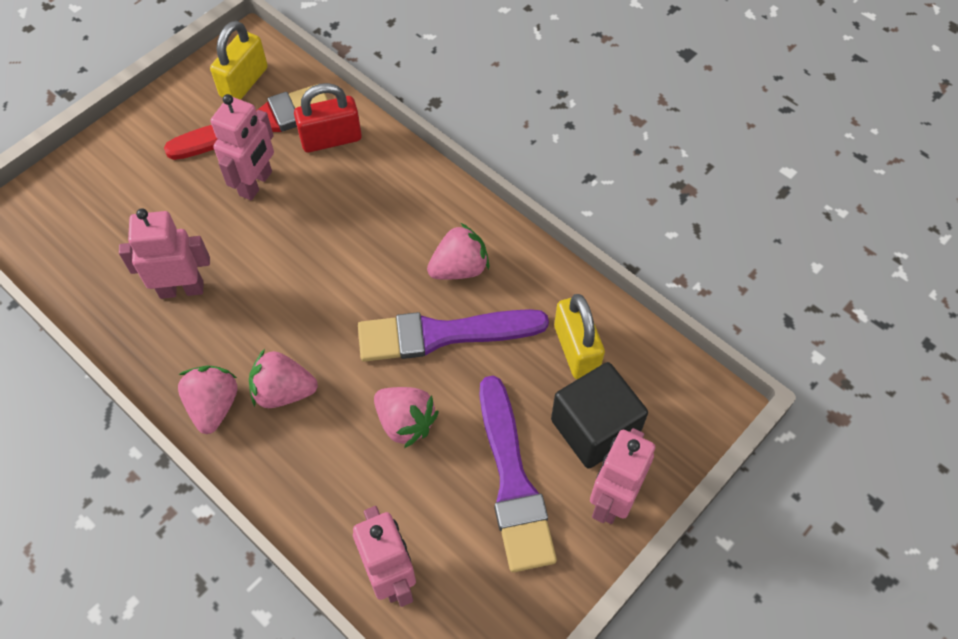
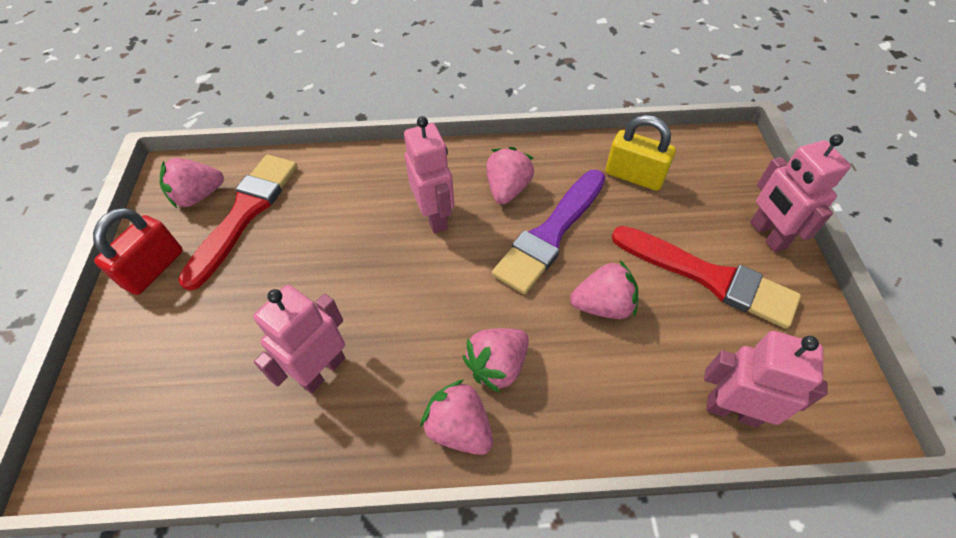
camera: 45 degrees left, 5 degrees down
yellow padlock [210,21,268,100] -> pink strawberry [160,158,224,208]
pink robot [211,94,274,200] -> pink robot moved to [404,116,454,233]
red padlock [294,83,362,152] -> red padlock moved to [93,208,183,295]
purple brush [480,376,557,572] -> red brush [612,226,801,329]
black cube [551,362,648,469] -> none

